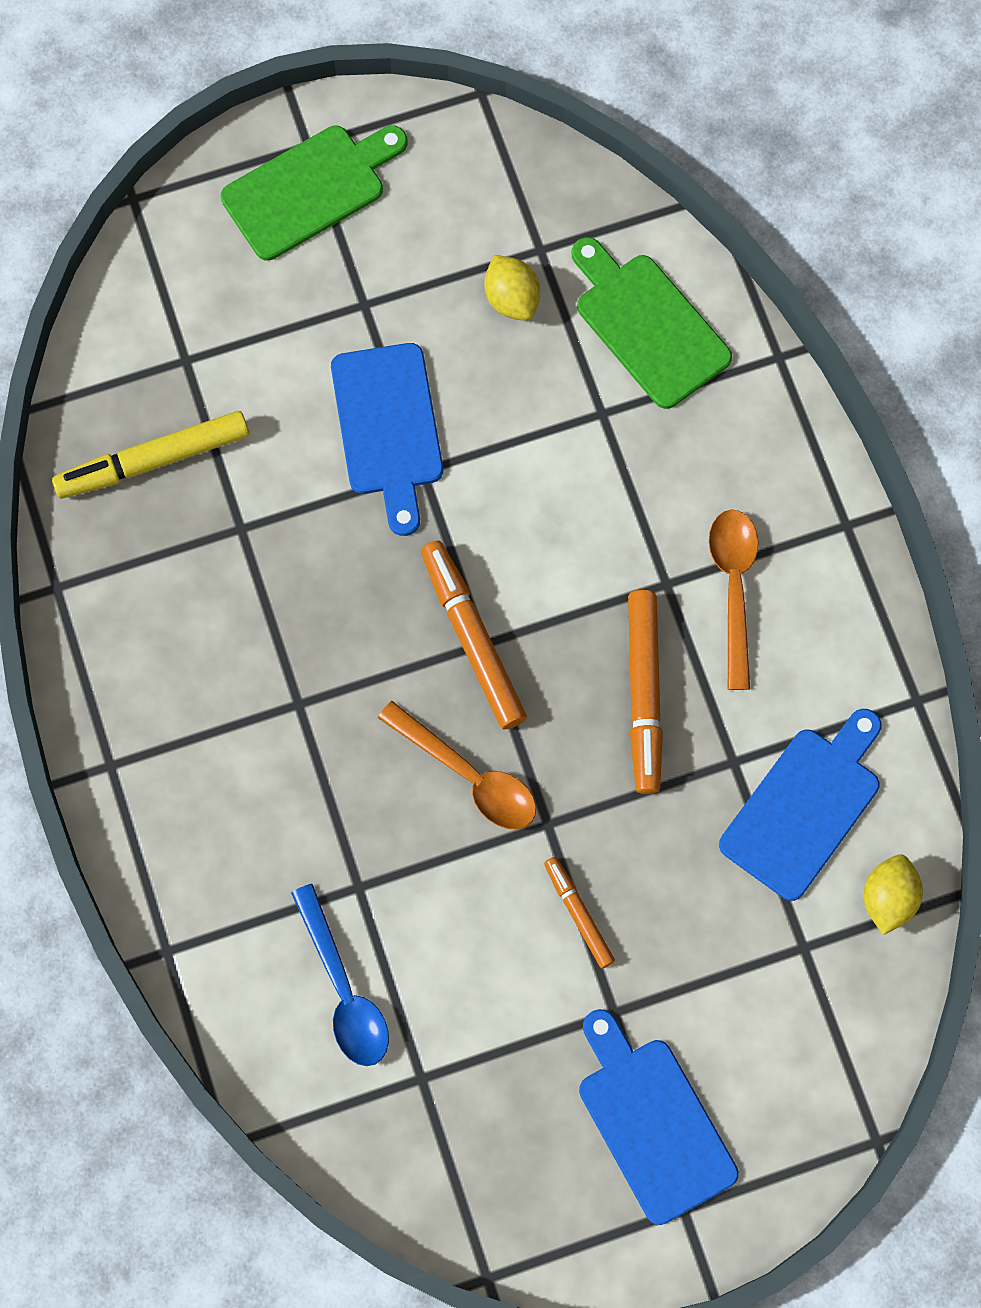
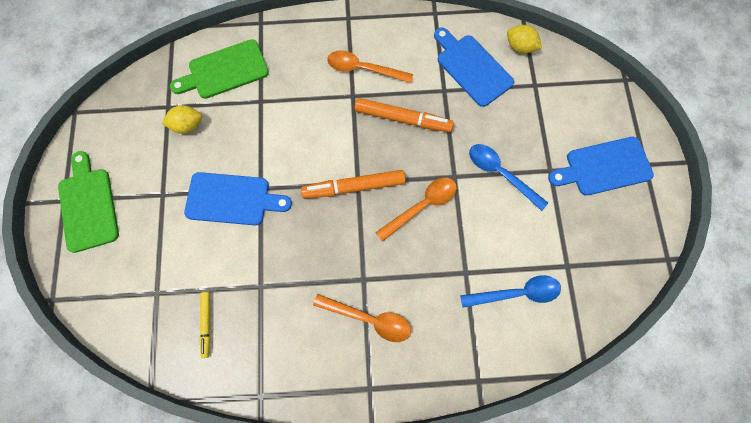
camera: 75 degrees left, 0 degrees up
yellow marker [52,411,249,499] -> yellow marker [199,292,210,358], size x0.57
orange marker [544,857,615,968] -> blue spoon [469,144,548,211]
none -> orange spoon [313,294,411,342]

